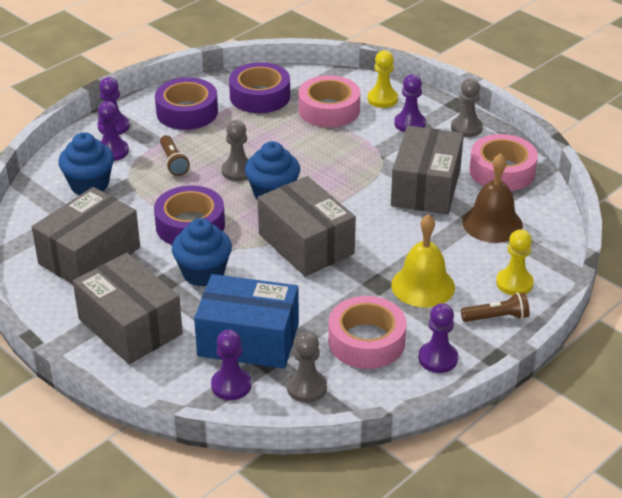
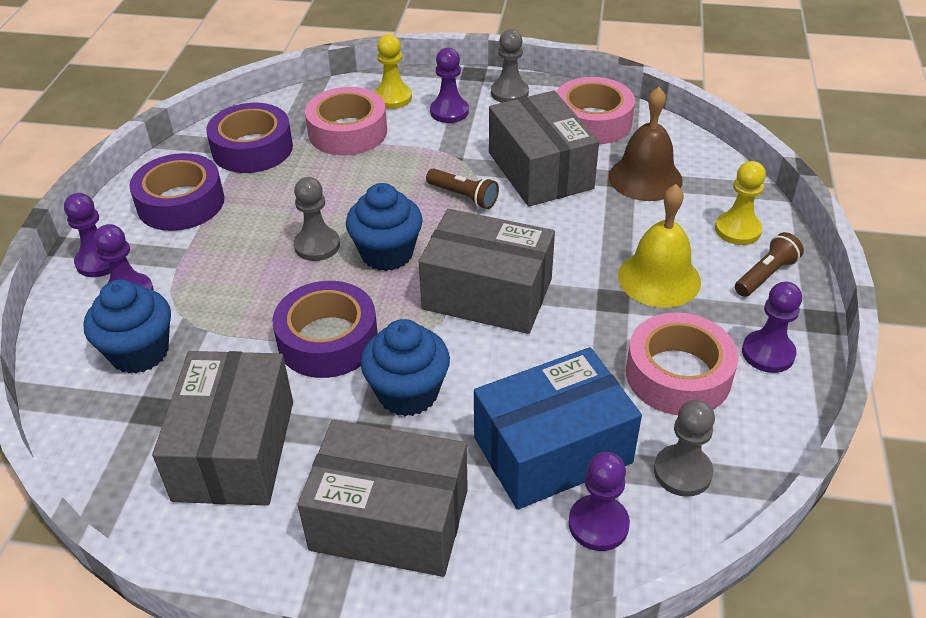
camera: 35 degrees left, 5 degrees up
brown flashlight [160,135,190,176] -> brown flashlight moved to [426,168,499,209]

